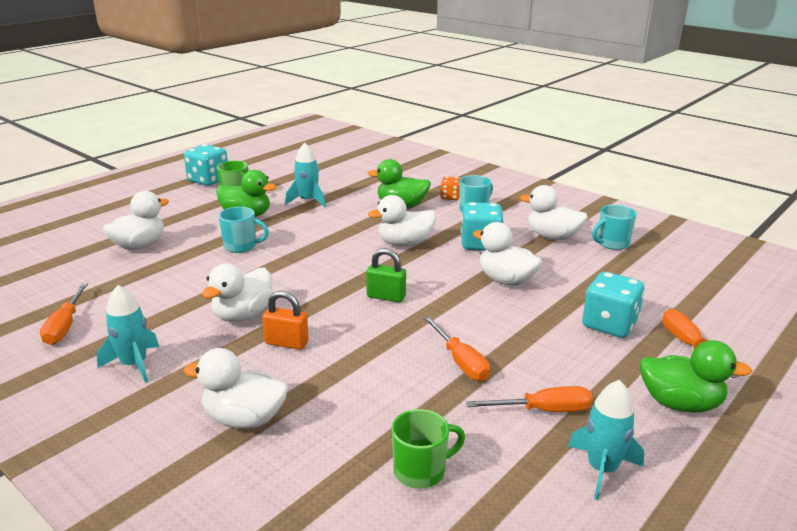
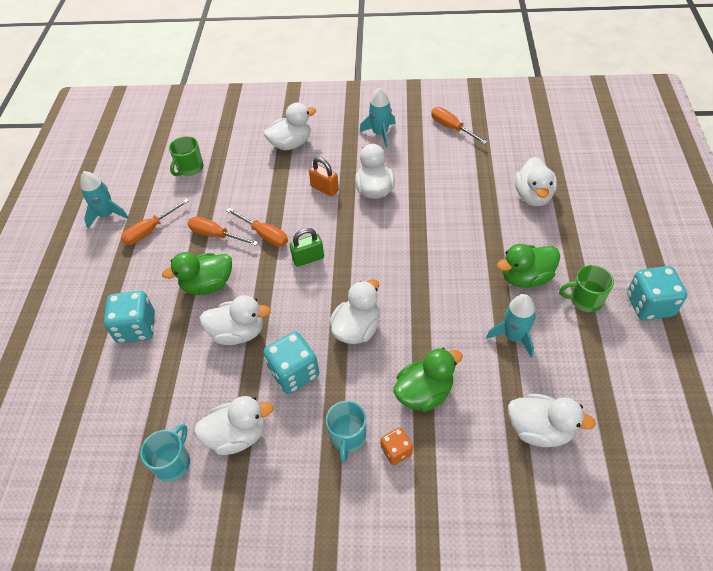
camera: 145 degrees right, 25 degrees up
turquoise mug [219,207,269,253] -> none
orange padlock [262,291,309,350] -> orange padlock turned 60 degrees clockwise [309,157,339,196]
green duck [640,340,752,413] -> green duck moved to [162,252,232,295]
orange screwdriver [662,309,739,378] -> orange screwdriver moved to [226,208,288,247]
none -> white duck [508,394,596,447]

